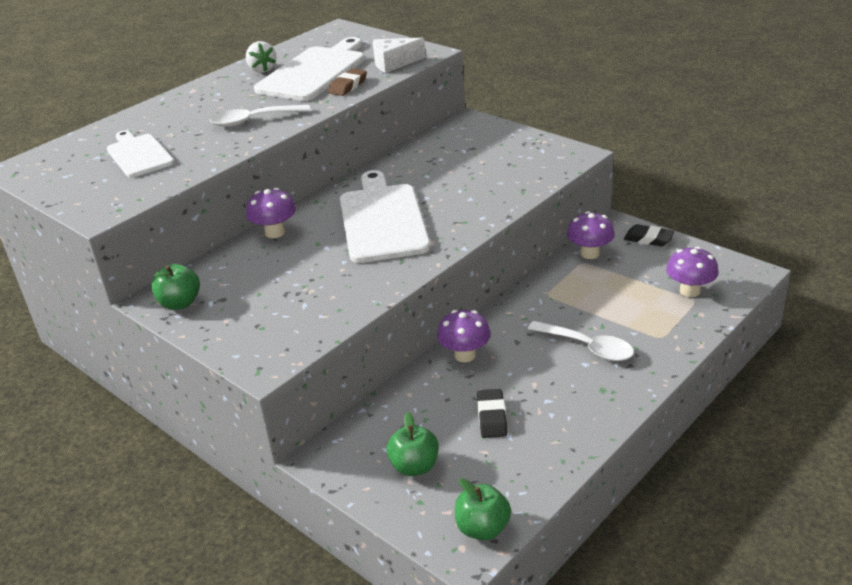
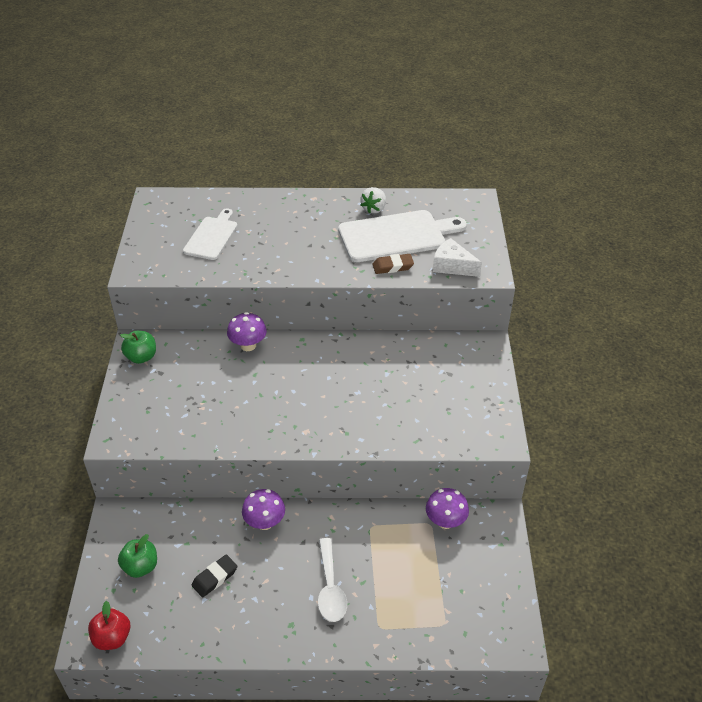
camera: 45 degrees right, 10 degrees up
white spoon [209,105,311,127] -> none
white cutting board [340,170,431,263] -> none
green apple [455,478,511,540] -> red apple [88,601,131,650]
black eraser [624,224,674,246] -> none
purple mushroom [666,247,719,297] -> none

